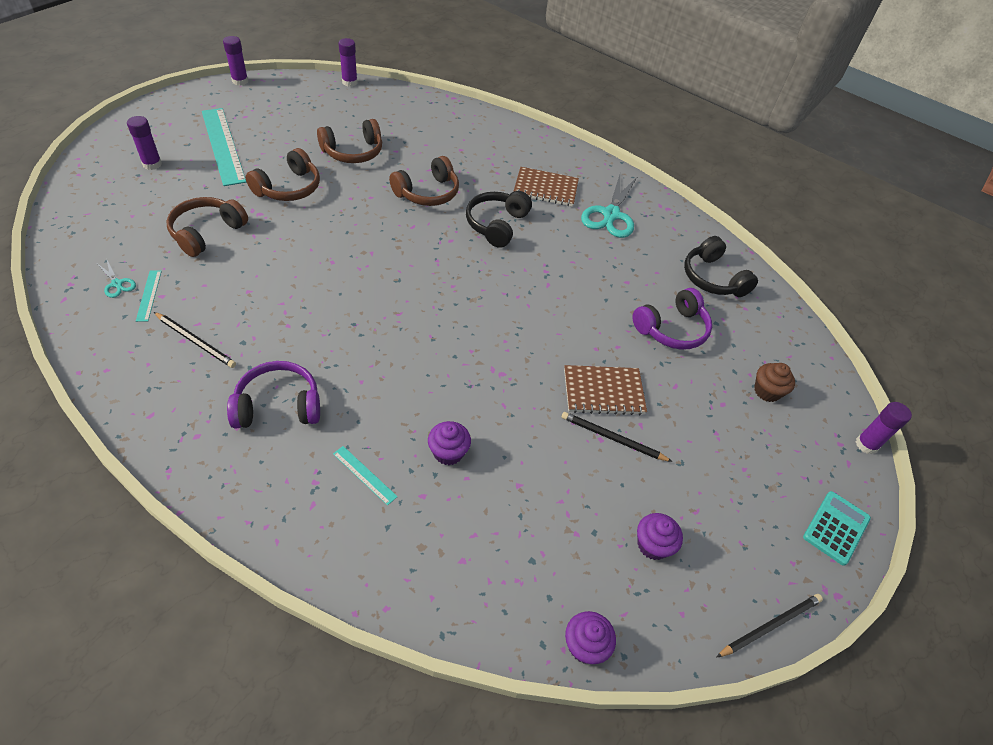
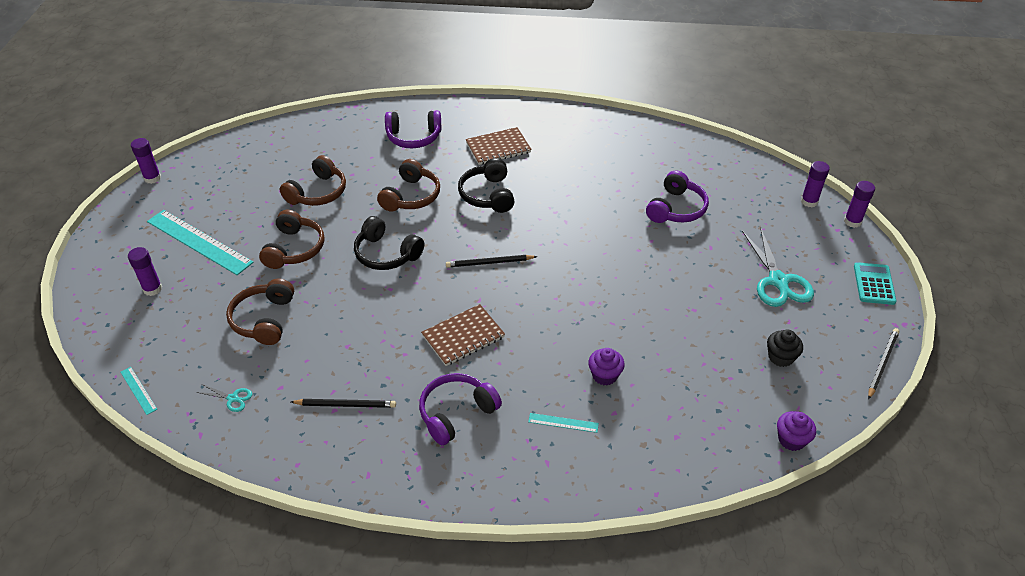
camera: 25 degrees left, 5 degrees down
turquoise ruler [136,271,162,322] -> turquoise ruler moved to [121,367,157,415]
purple glue stick [339,38,358,87] -> purple glue stick moved to [801,161,830,207]
black pencil [562,412,673,462] -> black pencil moved to [446,255,537,267]
brown notebook [564,365,647,415] -> brown notebook moved to [421,304,505,366]
turquoise scissors [581,175,638,238] -> turquoise scissors moved to [742,227,814,307]
purple cupcake [637,513,683,560] -> black cupcake [767,330,803,367]
black headphones [684,236,758,297] -> black headphones moved to [354,216,424,270]
brown cupcake [754,363,795,402] -> none
none -> purple headphones [385,111,441,148]

